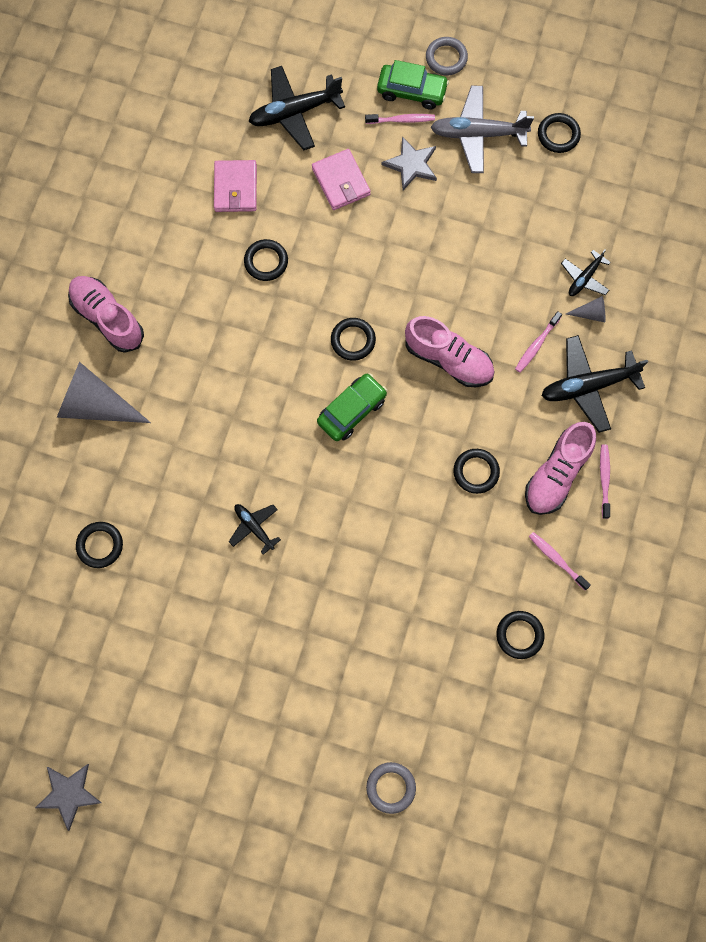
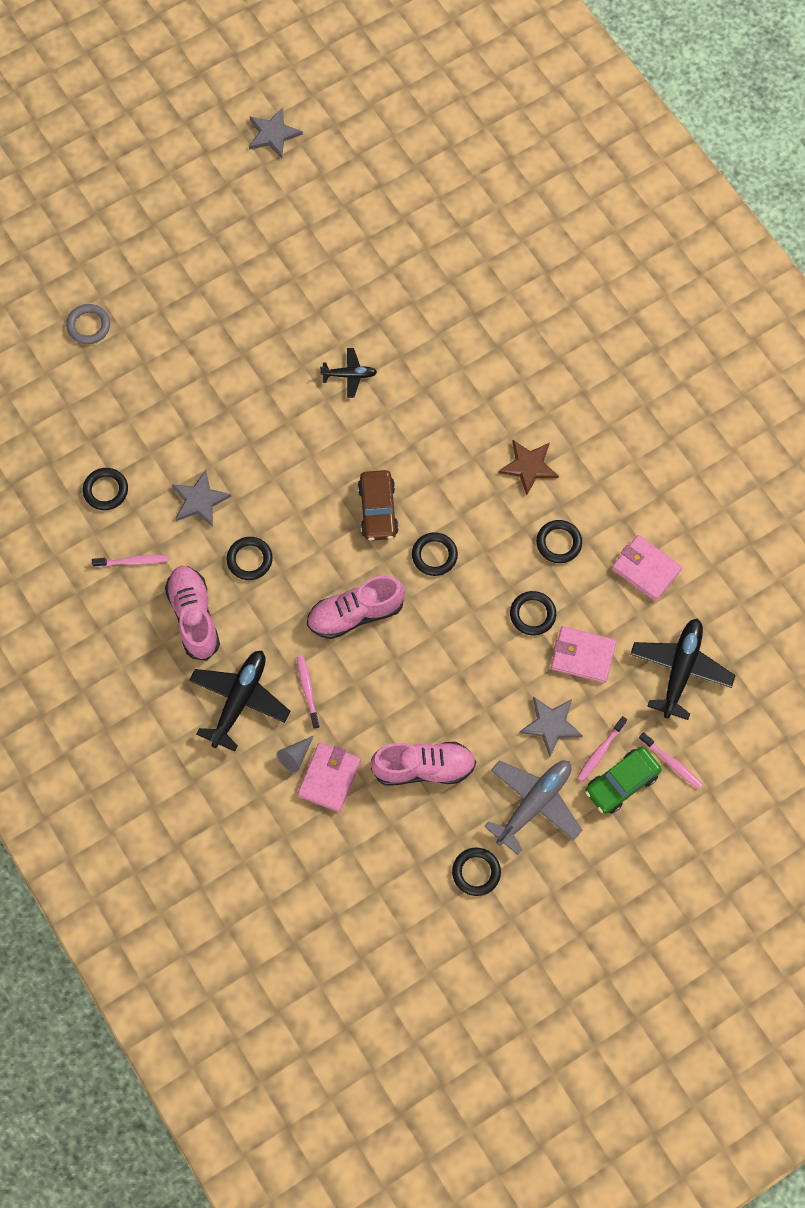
camera: 130 degrees right, 5 degrees down
grey cone [57,362,151,423] -> none
pink shoe [68,276,144,353] -> pink shoe moved to [370,742,476,786]
black ring [76,522,123,568] -> black ring moved to [510,591,556,635]
green car [317,373,387,441] -> brown car [358,470,399,541]
grey ring [426,37,468,75] -> none
black plane [561,249,611,296] -> pink wallet [297,743,361,812]
pink toothbrush [600,444,610,519] -> pink toothbrush moved to [639,732,703,789]
none -> grey star [172,470,232,527]
none -> brown star [498,440,559,495]

